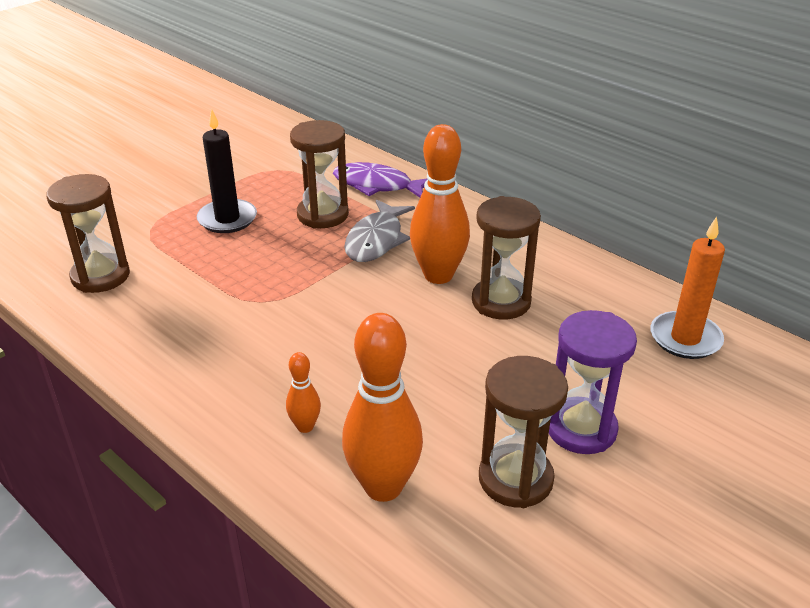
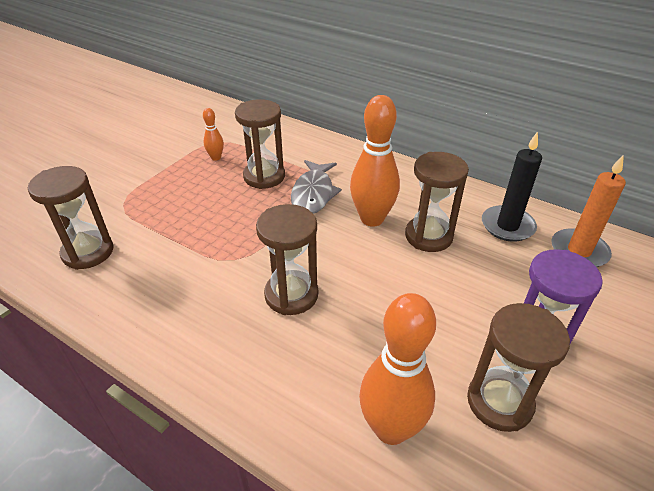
camera: 10 degrees left, 5 degrees up
black candle [197,109,257,233] -> black candle moved to [482,131,542,242]
orange bowling pin [286,352,321,433] -> orange bowling pin moved to [203,108,224,161]
purple fish [333,162,427,198] -> none
none -> brown hourglass [256,204,318,315]

